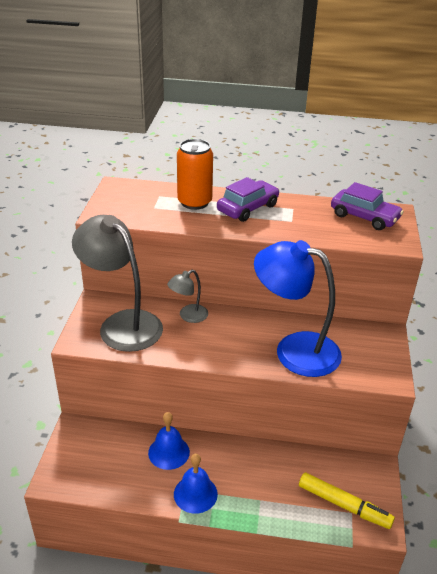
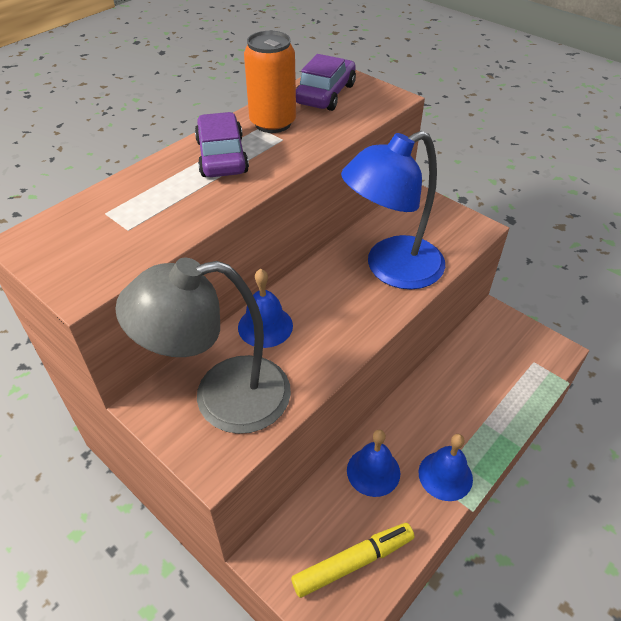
camera: 55 degrees left, 10 degrees up
grey lamp [167,270,208,323] -> blue bell [238,269,293,348]
orange can [177,139,213,210] -> orange can moved to [244,31,296,133]
yellow marker [299,472,395,529] -> yellow marker moved to [291,523,414,598]
purple car [331,182,404,230] -> purple car turned 45 degrees counterclockwise [296,54,356,111]

